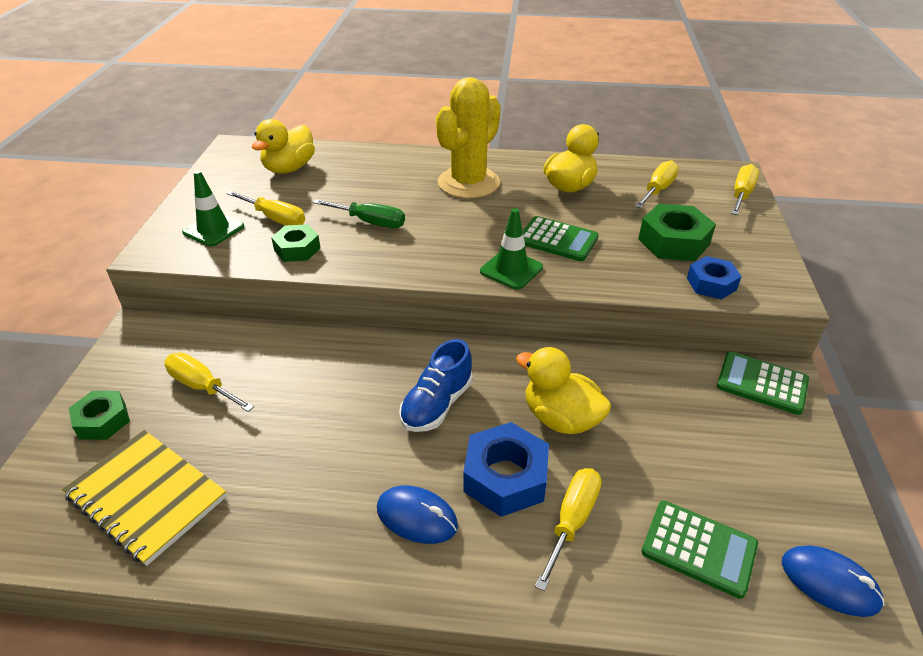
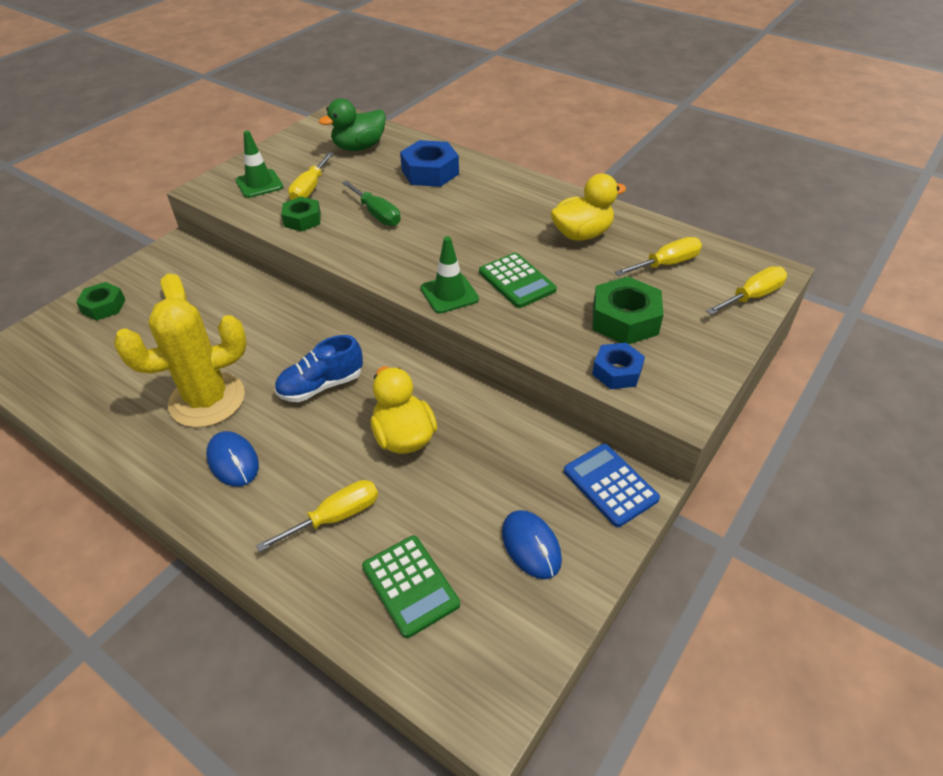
camera: 30 degrees right, 5 degrees up
yellow notebook [62,430,227,566] -> none
yellow screwdriver [227,191,305,226] -> yellow screwdriver turned 45 degrees clockwise [288,152,334,200]
yellow duck [252,119,315,173] -> green duck [319,98,386,151]
yellow cactus [436,77,501,199] -> yellow cactus moved to [114,297,247,428]
blue nut [463,422,549,517] -> blue nut moved to [400,140,459,187]
green calculator [717,352,809,415] -> blue calculator [564,444,660,527]
blue mouse [782,545,885,617] -> blue mouse moved to [502,510,562,579]

